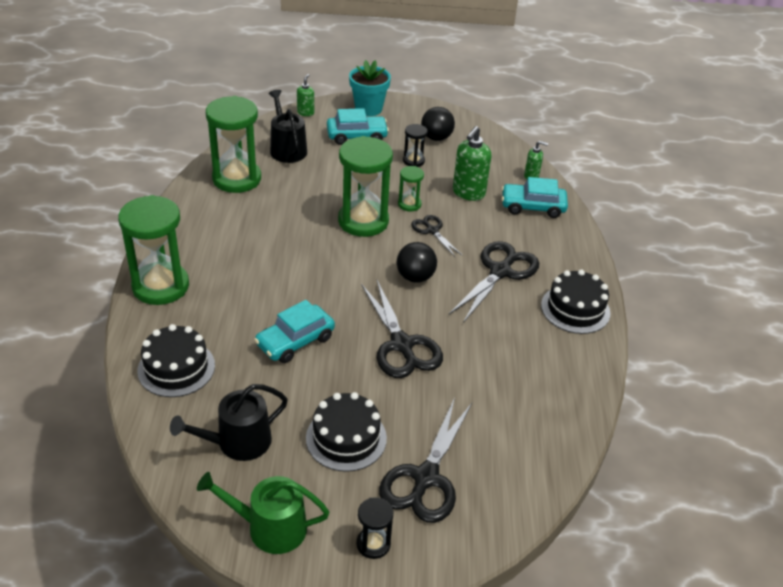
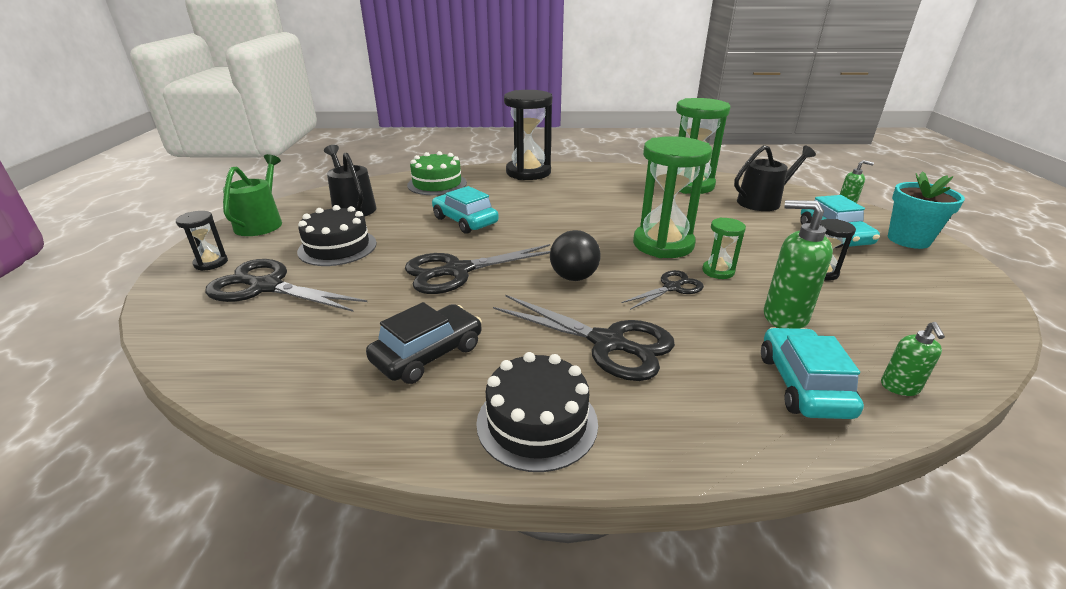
camera: 90 degrees right, 10 degrees down
green hourglass [118,195,189,305] -> black hourglass [504,90,552,180]
black cake [137,324,215,397] -> green cake [407,151,467,195]
black ball [421,107,455,141] -> none
none -> black car [366,302,482,384]

